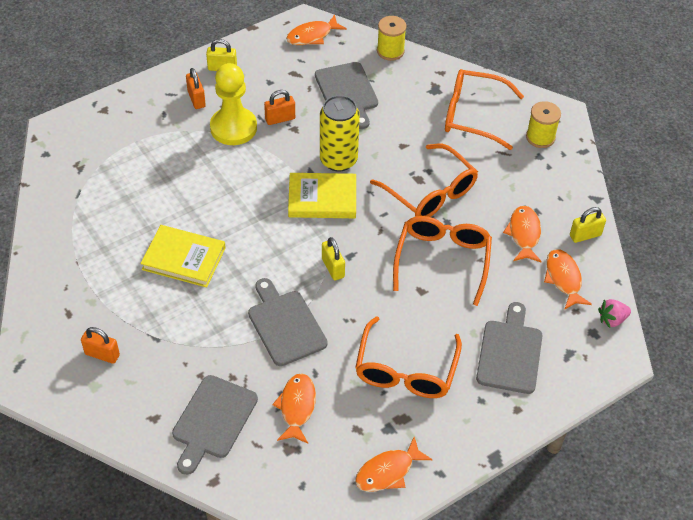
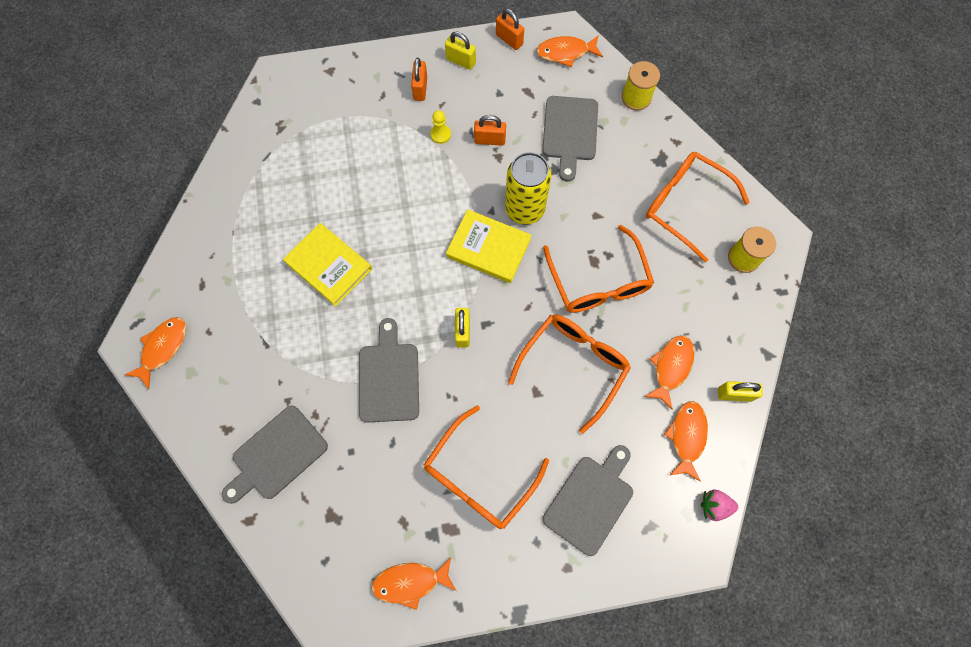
camera: 25 degrees right, 20 degrees up
orange padlock [81,327,120,364] -> orange padlock moved to [496,9,524,50]
yellow pawn [210,63,257,145] -> yellow pawn [430,110,451,144], size x0.42
orange fish [272,373,316,444] -> orange fish moved to [124,317,186,389]

